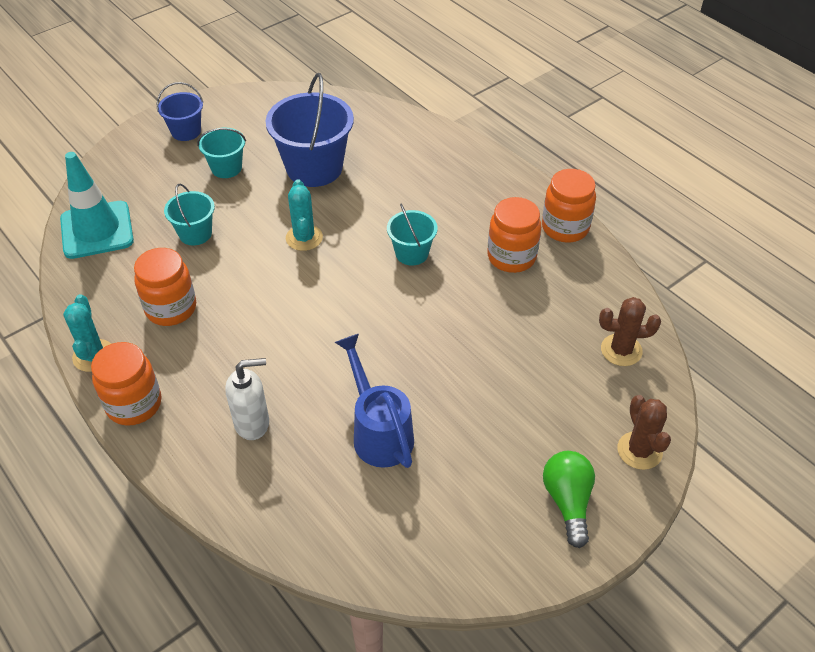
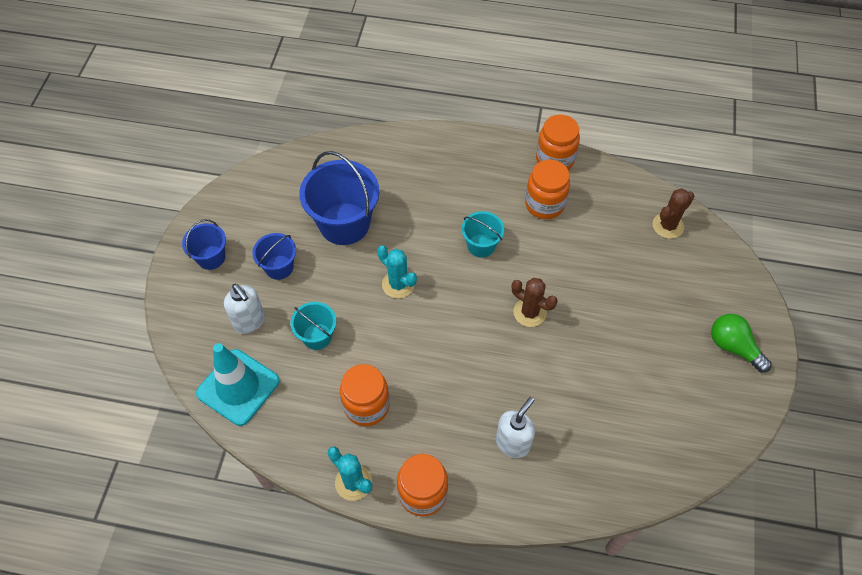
camera: 40 degrees left, 10 degrees up
turquoise bucket [197,128,246,178] -> blue bucket [252,233,296,280]
blue watering can [334,334,414,468] -> none
brown cactus [617,395,671,470] -> brown cactus moved to [512,278,558,327]
none -> white soap dispenser [224,284,265,334]

